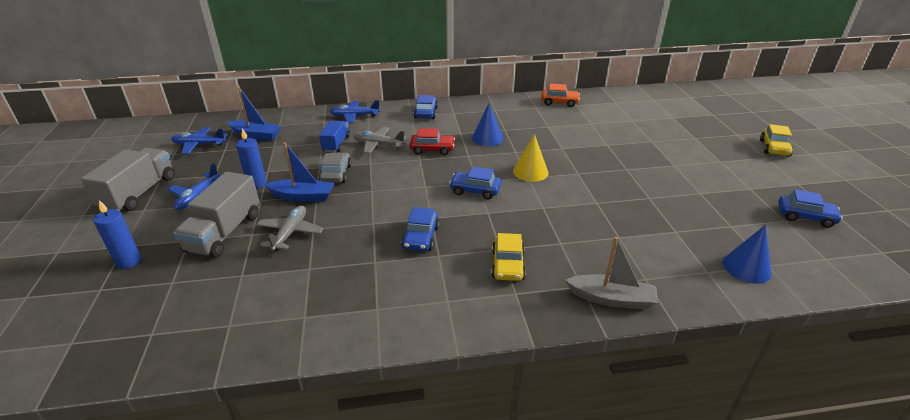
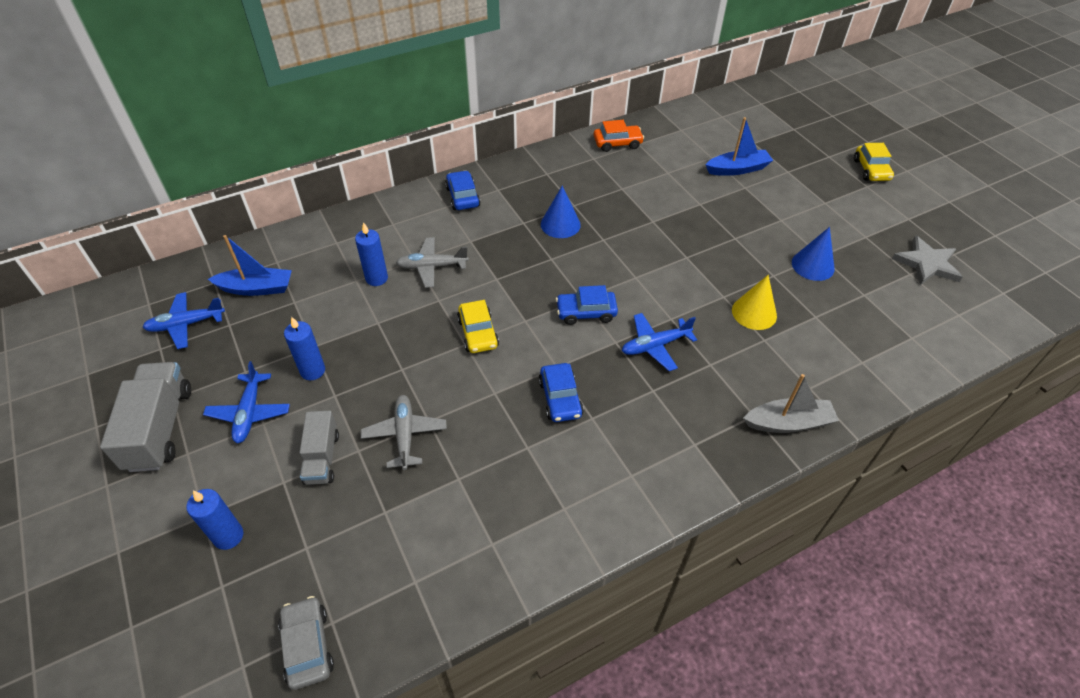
camera: 20 degrees left, 15 degrees up
grey truck [173,172,259,258] -> grey truck [299,411,339,485], size x0.62
blue boat [264,142,335,202] -> blue boat moved to [705,117,773,176]
blue truck [319,121,350,153] -> blue candle [355,222,388,286]
grey car [319,153,352,183] -> grey car moved to [278,596,334,690]
blue plane [329,100,380,123] -> blue plane moved to [622,313,697,371]
red car [410,128,455,155] -> none
yellow car [491,233,526,281] -> yellow car moved to [457,300,499,353]
yellow cone [513,134,548,182] -> yellow cone moved to [732,275,777,330]
blue cone [723,225,772,284] -> blue cone moved to [792,227,835,281]
blue car [778,189,843,228] -> grey star [892,235,963,285]

